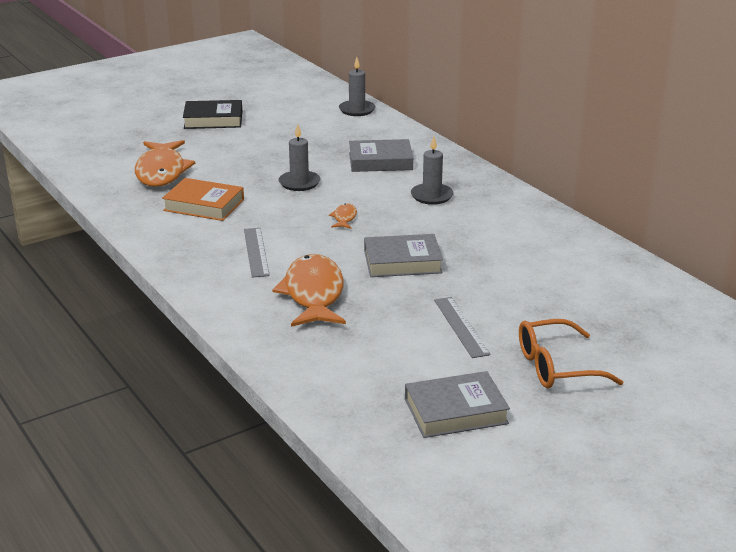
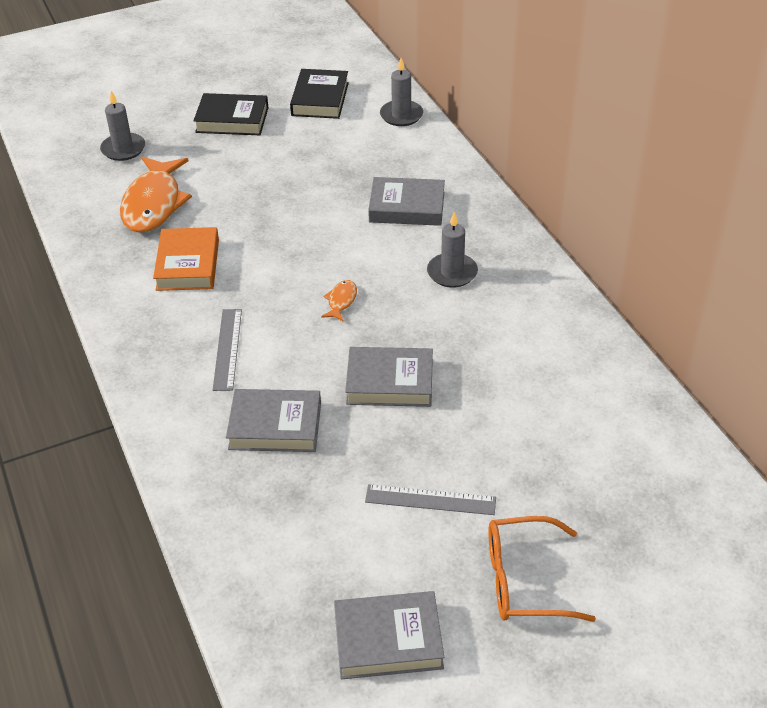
camera: 10 degrees right, 15 degrees up
orange book [162,178,244,221] -> orange book turned 60 degrees clockwise [153,227,219,291]
orange fish [272,254,346,327] -> grey book [226,389,321,452]
grey candle [278,124,321,191] -> grey candle moved to [100,91,145,161]
grey ruler [434,297,491,358] -> grey ruler turned 75 degrees counterclockwise [365,484,496,515]
none -> black book [290,69,349,119]

